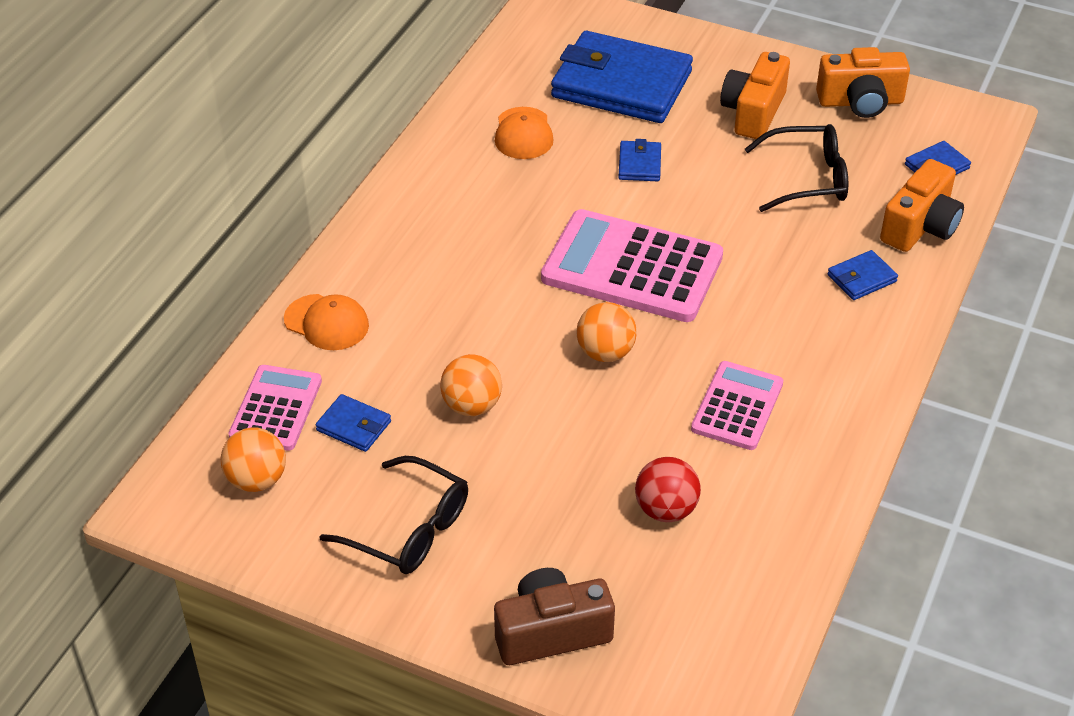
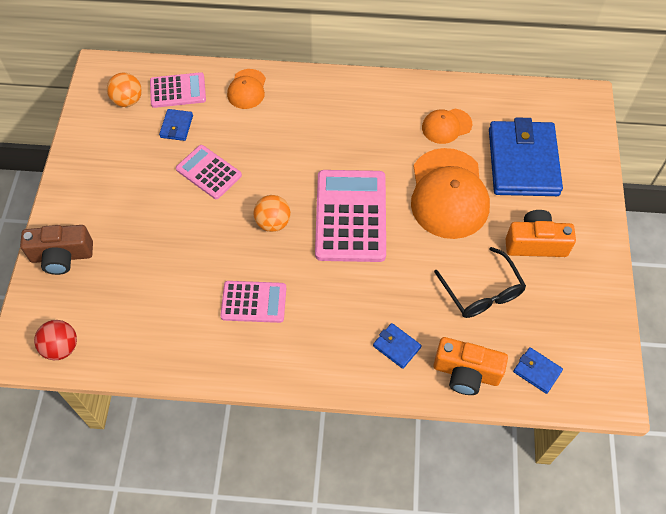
camera: 70 degrees right, 15 degrees up
black glasses [319,456,468,574] -> none
orange ball [440,354,502,416] -> pink calculator [176,145,242,199]
brown camera [494,568,615,665] -> brown camera turned 120 degrees clockwise [20,225,93,275]
blue wallet [618,139,661,181] -> orange cap [411,148,490,239]
red ball [635,457,701,522] -> red ball moved to [34,320,77,360]
orange camera [816,47,910,118] -> none

